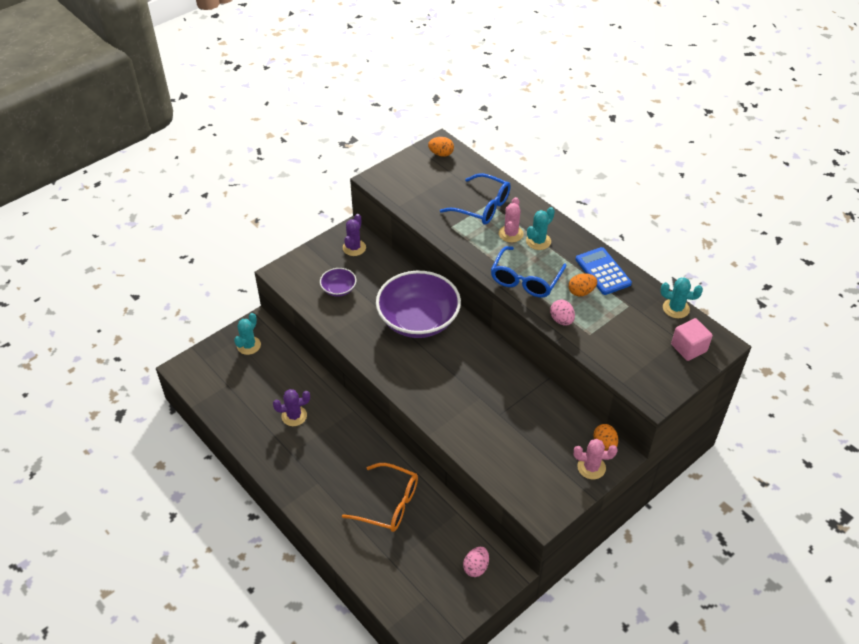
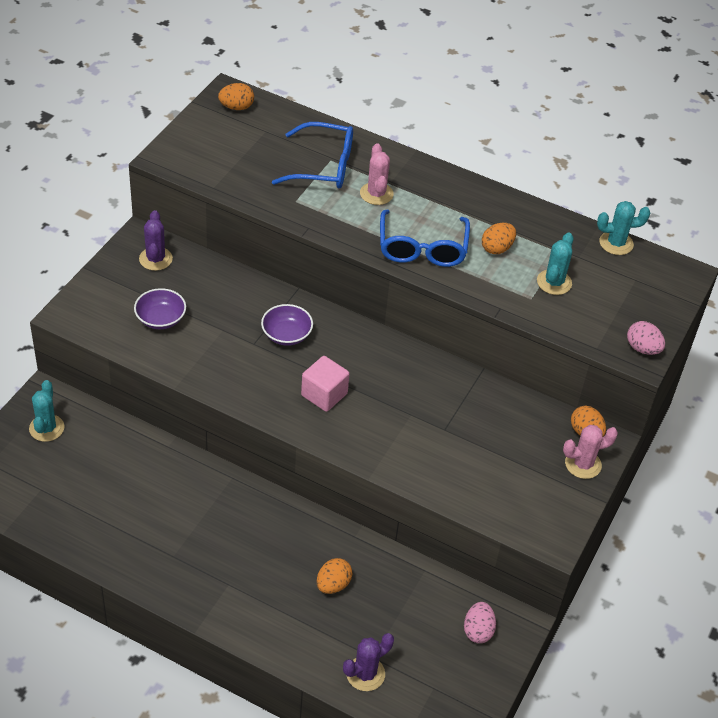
camera: 25 degrees left, 0 degrees up
purple cactus [273,389,310,426] -> purple cactus moved to [343,633,394,691]
orange glasses [342,463,418,532] -> orange egg [317,558,353,594]
purple bowl [376,271,461,338] -> purple bowl [261,304,313,346], size x0.45
turquoise cactus [526,207,555,250] -> turquoise cactus moved to [537,232,574,295]
pink egg [550,300,575,326] -> pink egg moved to [627,321,665,355]
blue calculator [576,247,632,295] -> none
pink cube [671,318,713,361] -> pink cube moved to [301,356,349,412]

